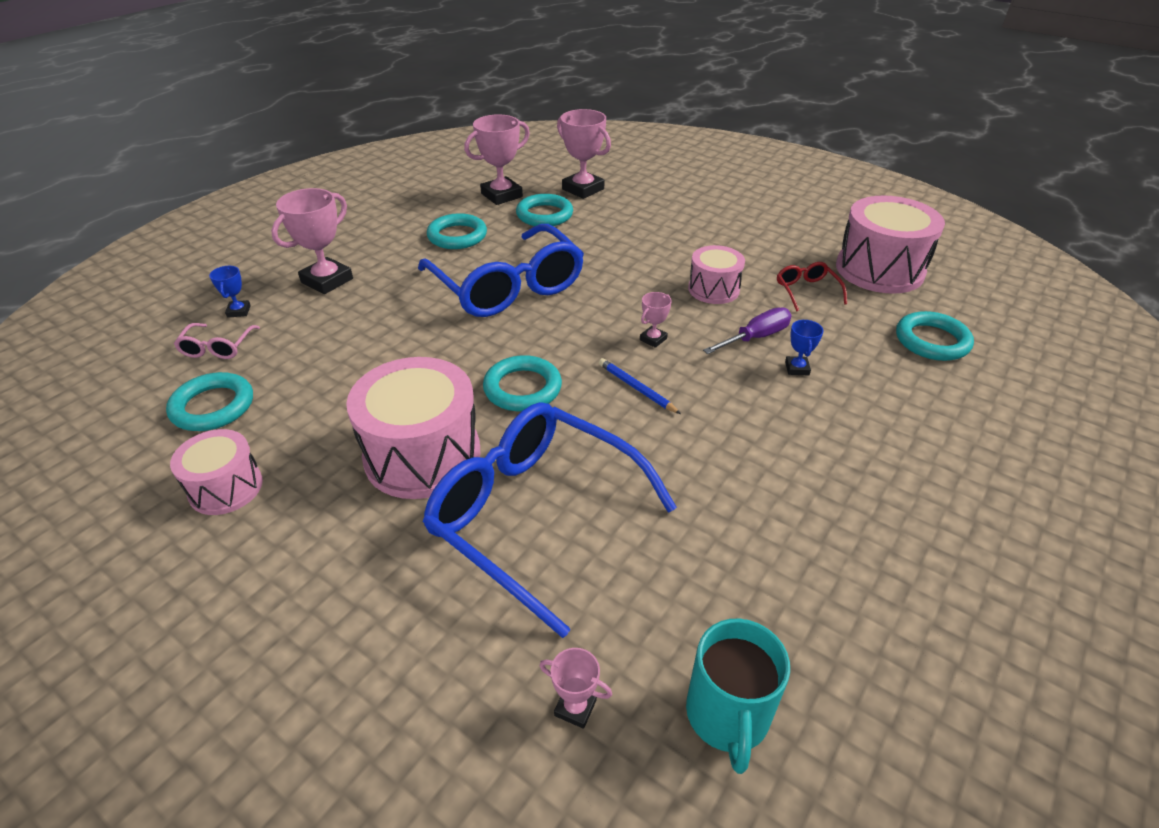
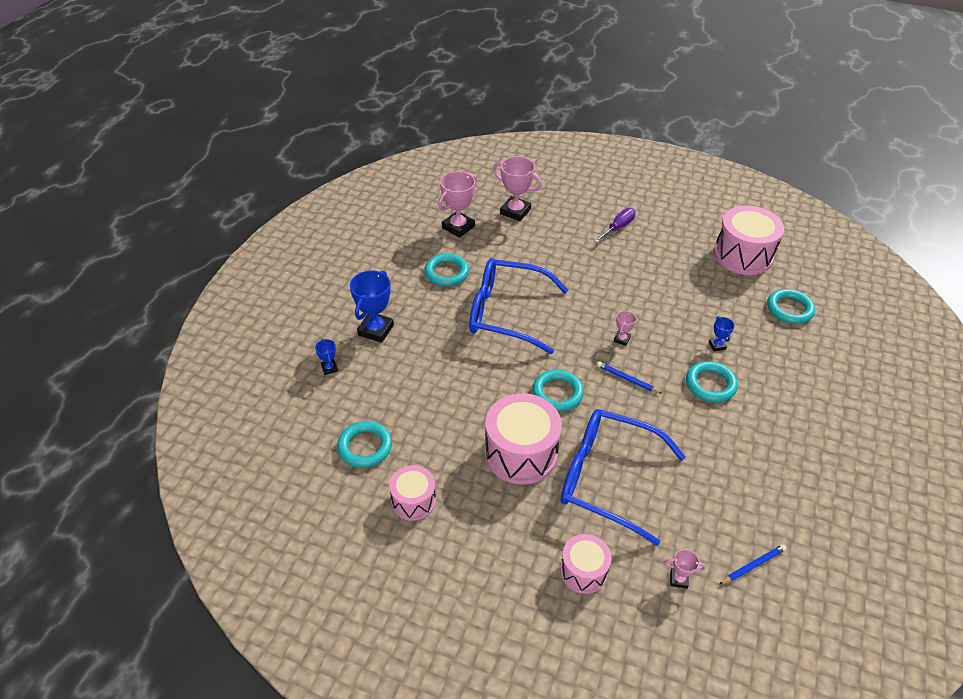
camera: 15 degrees left, 5 degrees up
pink glasses [174,323,260,359] -> none
pink trophy [271,188,353,294] -> blue trophy [350,270,394,343]
blue glasses [418,224,584,317] -> blue glasses turned 150 degrees clockwise [469,258,568,354]
turquoise ring [516,194,573,226] -> turquoise ring moved to [686,361,738,402]
turquoise mug [686,619,790,774] -> blue pencil [719,544,787,585]
pink drum [688,245,745,304] -> pink drum moved to [560,534,612,594]
purple screwdriver [703,307,792,354] -> purple screwdriver moved to [594,208,636,243]
red glasses [777,262,847,312] -> none

